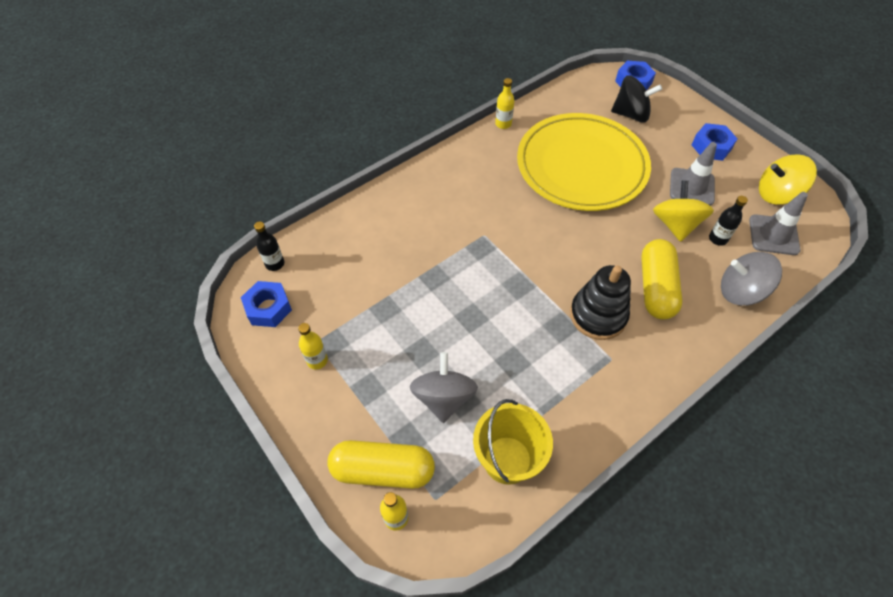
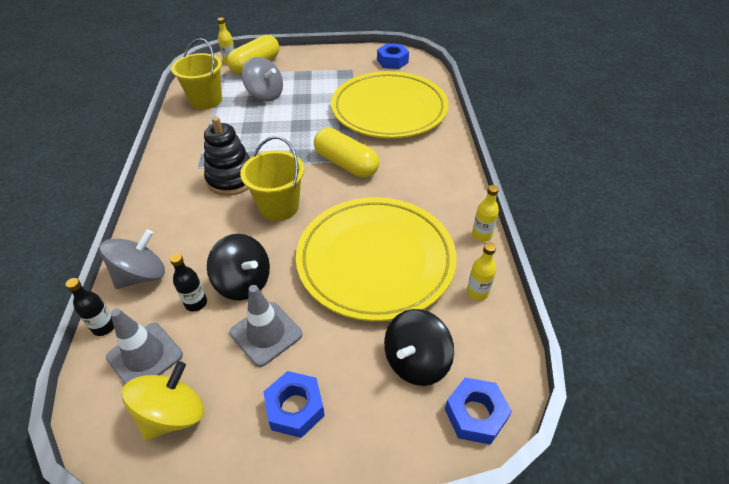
camera: 125 degrees right, 10 degrees down
black bottle [254,221,284,271] -> black bottle moved to [66,278,114,336]
yellow bottle [298,323,328,370] -> yellow bottle moved to [467,242,496,301]
yellow capsule [641,239,682,320] -> yellow capsule moved to [314,128,379,178]
yellow spinning top [653,180,714,242] -> black spinning top [207,234,270,301]
none -> yellow bucket [240,136,304,221]
none -> yellow plate [331,71,449,138]

